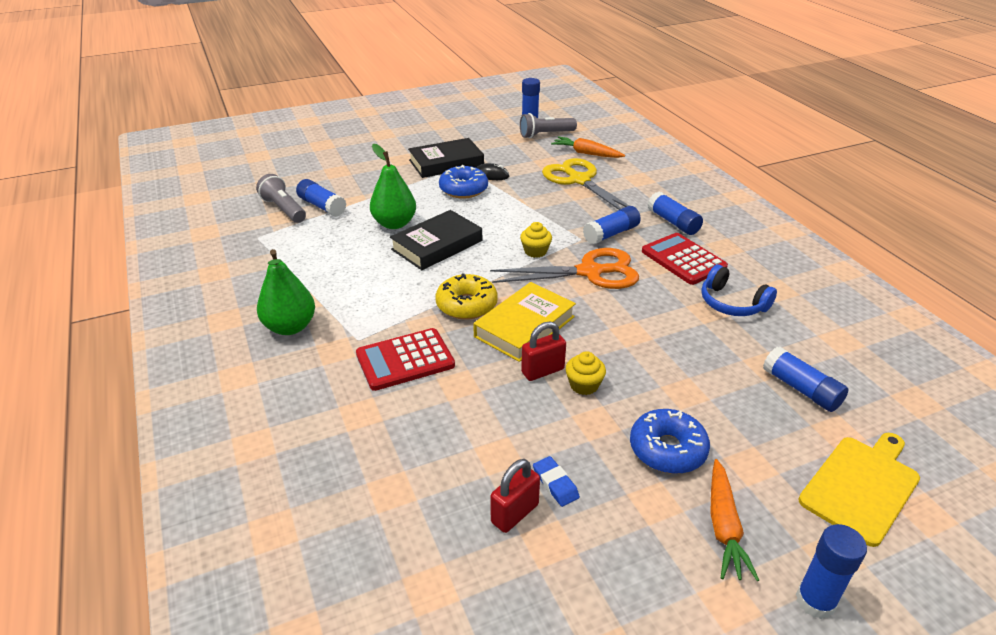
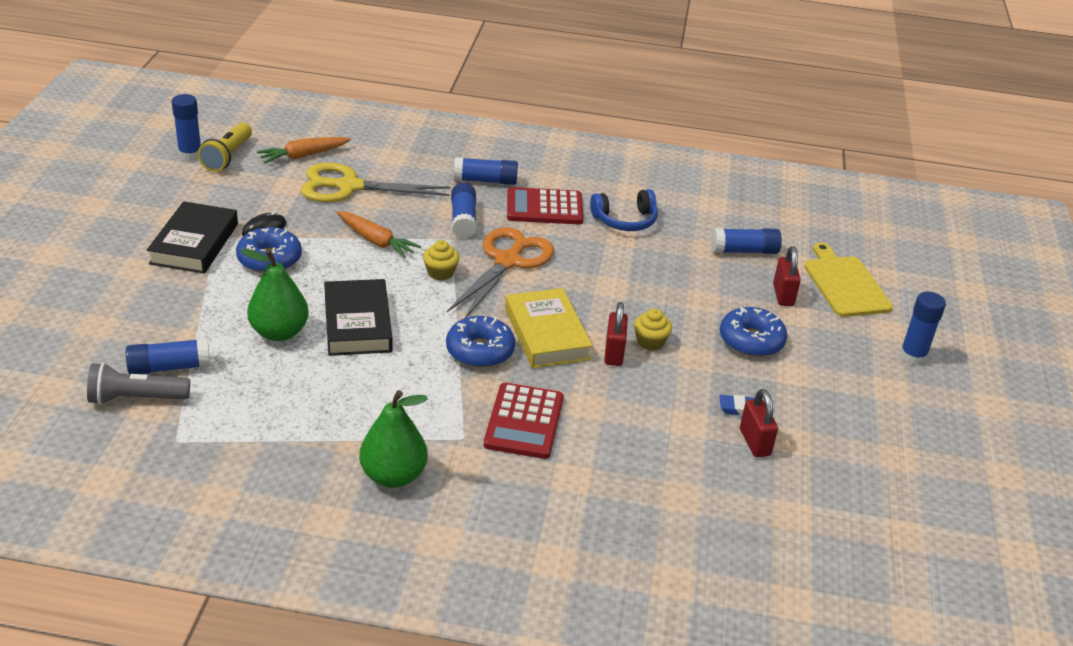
camera: 60 degrees left, 0 degrees up
yellow donut [435,273,498,320] -> blue donut [446,316,515,368]
grey flashlight [520,113,577,138] -> yellow flashlight [198,123,252,172]
orange carrot [710,459,759,581] -> orange carrot moved to [336,211,421,258]
none -> red padlock [773,246,801,306]

